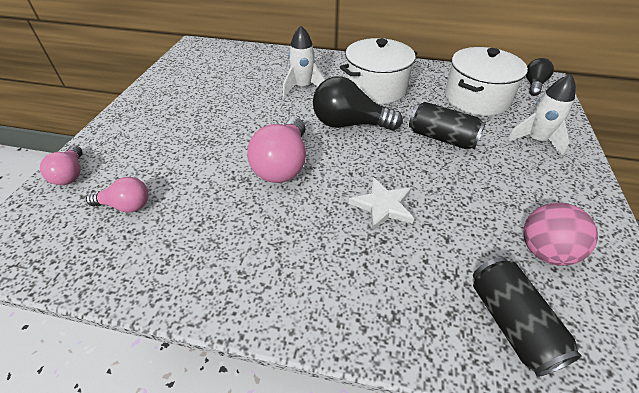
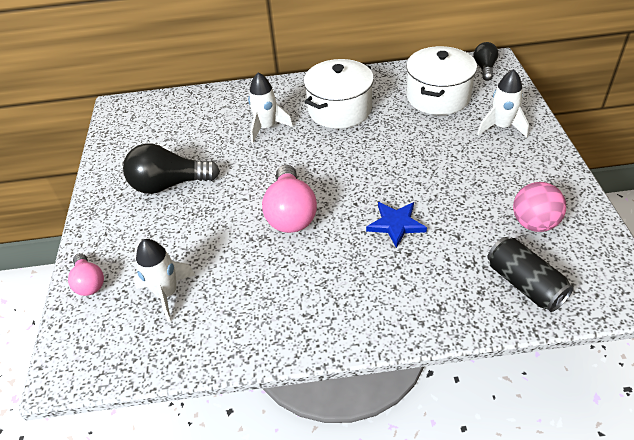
camera: 15 degrees left, 0 degrees up
pink light bulb [86,177,148,213] -> white rocket [133,239,195,322]
black light bulb [313,76,403,131] -> black light bulb moved to [123,143,220,194]
white star [349,177,414,230] -> blue star [366,202,427,248]
black can [409,102,486,149] -> none

